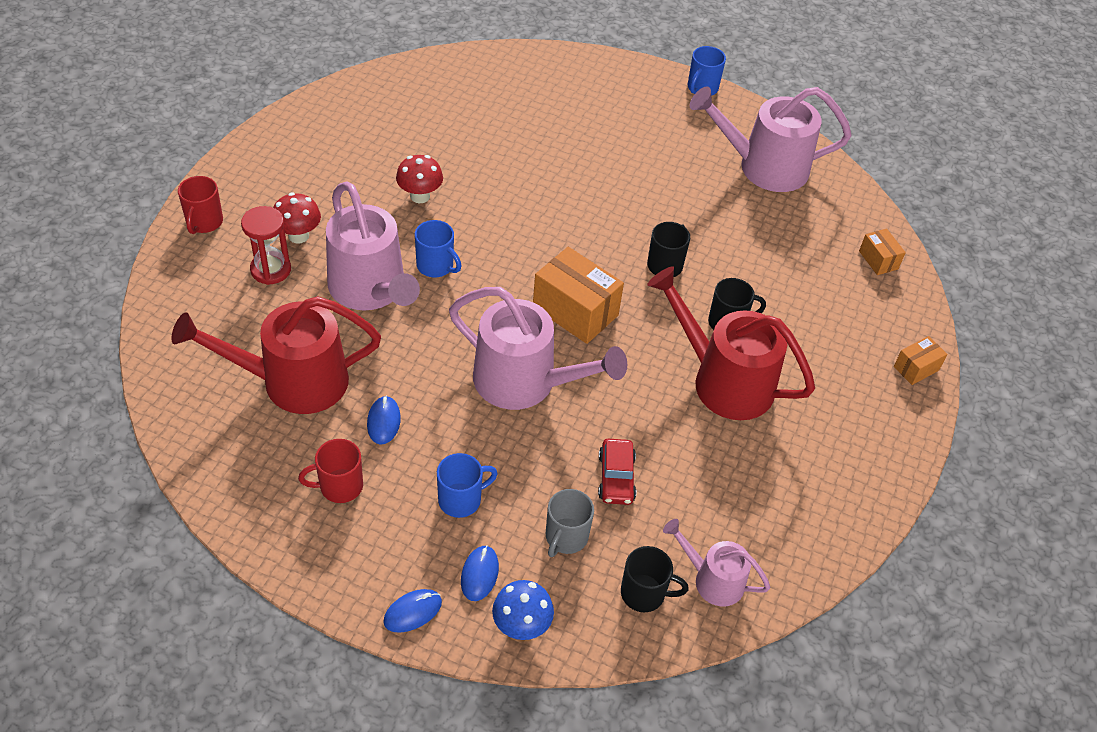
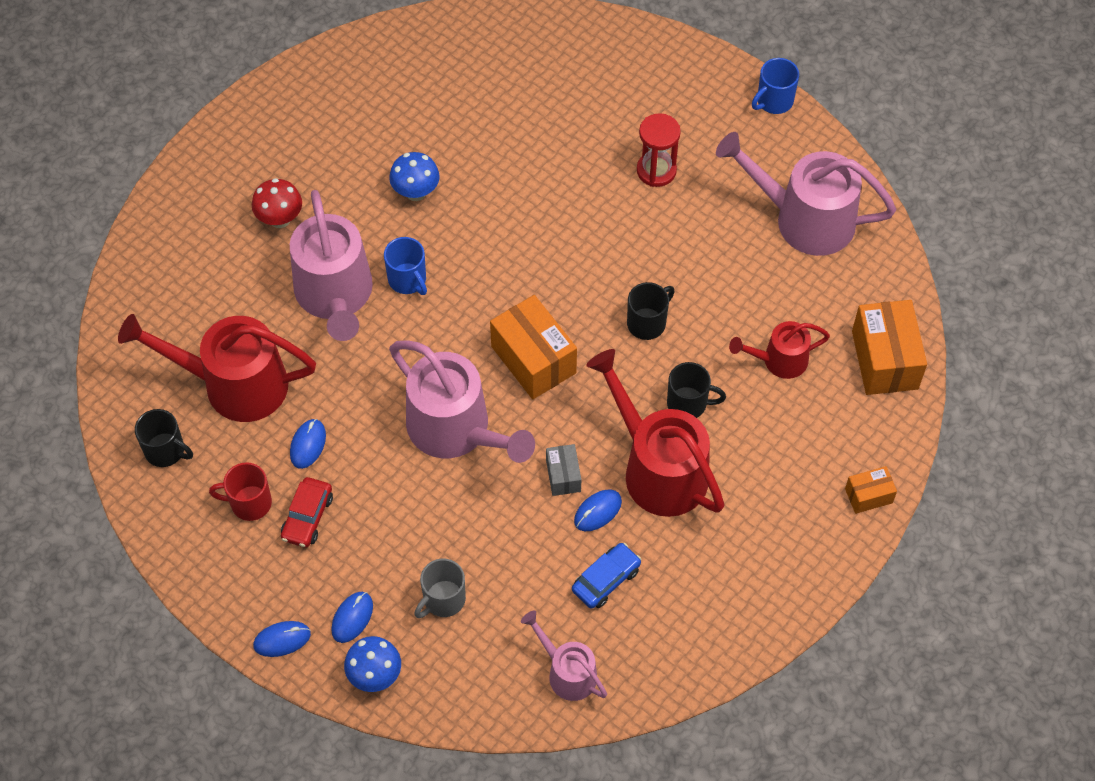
camera: 20 degrees right, 10 degrees up
red mug [178,176,223,234] -> none
red hourglass [241,206,291,285] -> red hourglass moved to [637,113,681,187]
red mushroom [396,155,443,203] -> blue mushroom [389,152,440,201]
blue mug [437,453,498,518] -> none
red car [598,439,636,505] -> red car moved to [281,477,333,548]
black mug [621,546,689,612] -> black mug moved to [135,409,193,467]
orange box [859,228,906,275] -> orange box [852,300,927,395], size x1.90
none -> grey box [546,444,581,496]
none -> blue car [572,543,641,609]
none -> blue mouse [574,489,622,531]
none -> red watering can [729,321,830,379]

